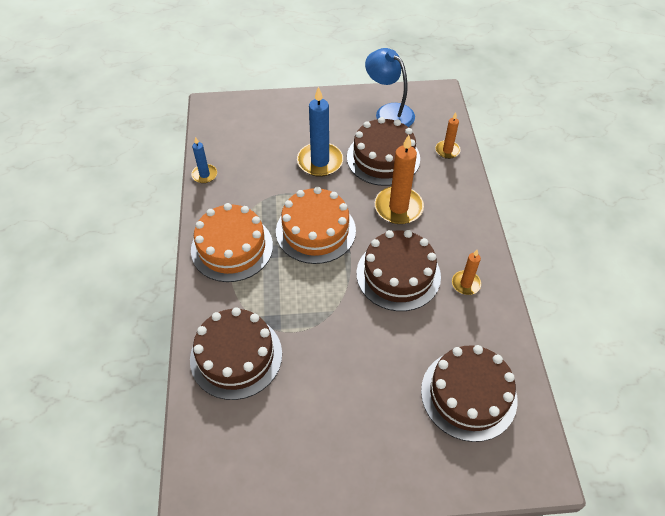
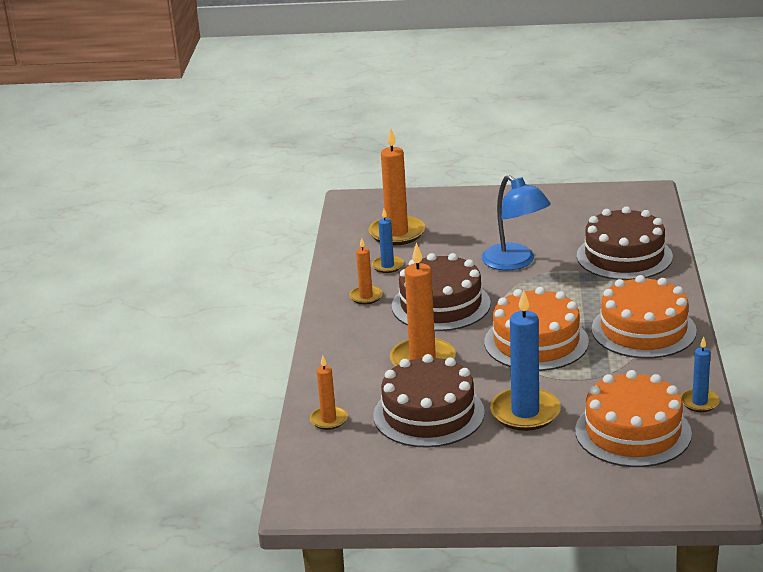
camera: 170 degrees left, 25 degrees down
blue lamp [365,48,415,127] -> blue lamp moved to [482,175,551,270]
brown cake [421,345,518,442] -> orange candle [369,127,425,245]
none -> blue candle [372,209,404,273]
none -> orange cake [575,370,692,467]

